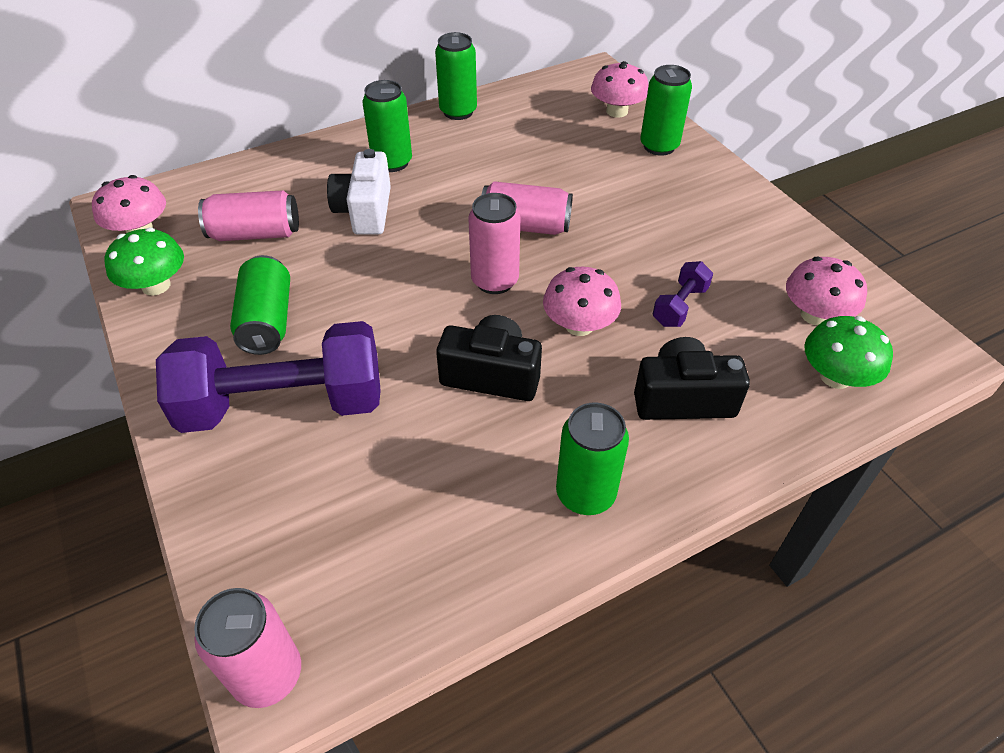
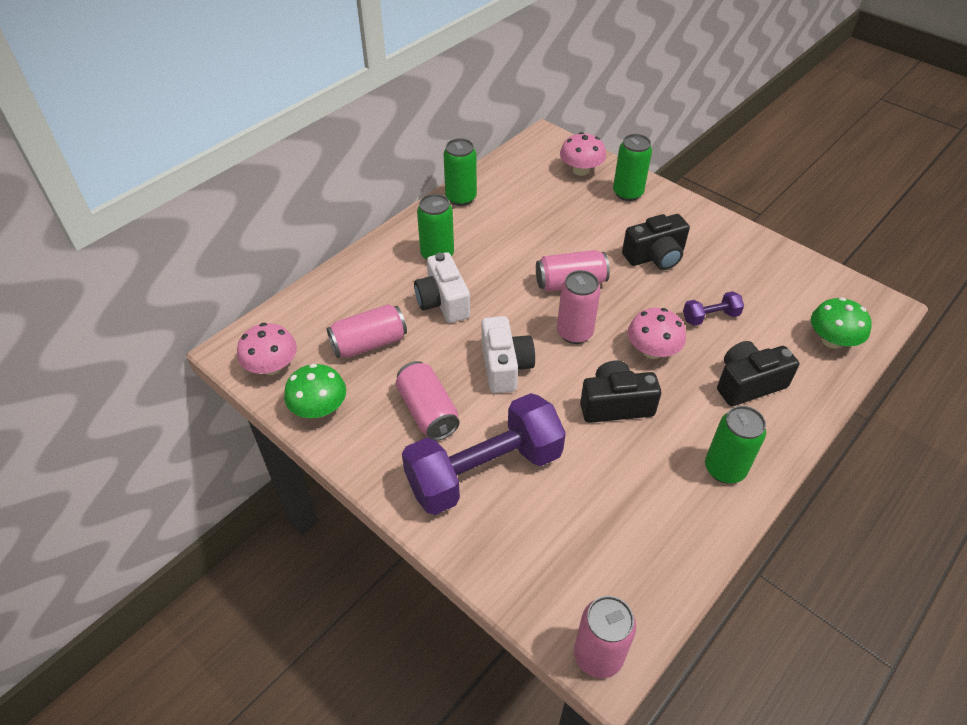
camera: 20 degrees left, 0 degrees up
green can [230,255,290,355] -> pink can [396,361,460,441]
purple dumbbell [653,261,713,327] -> purple dumbbell turned 60 degrees clockwise [683,291,744,326]
pink mushroom [786,257,867,325] -> none
none -> white camera [481,316,535,393]
none -> black camera [622,214,690,270]

